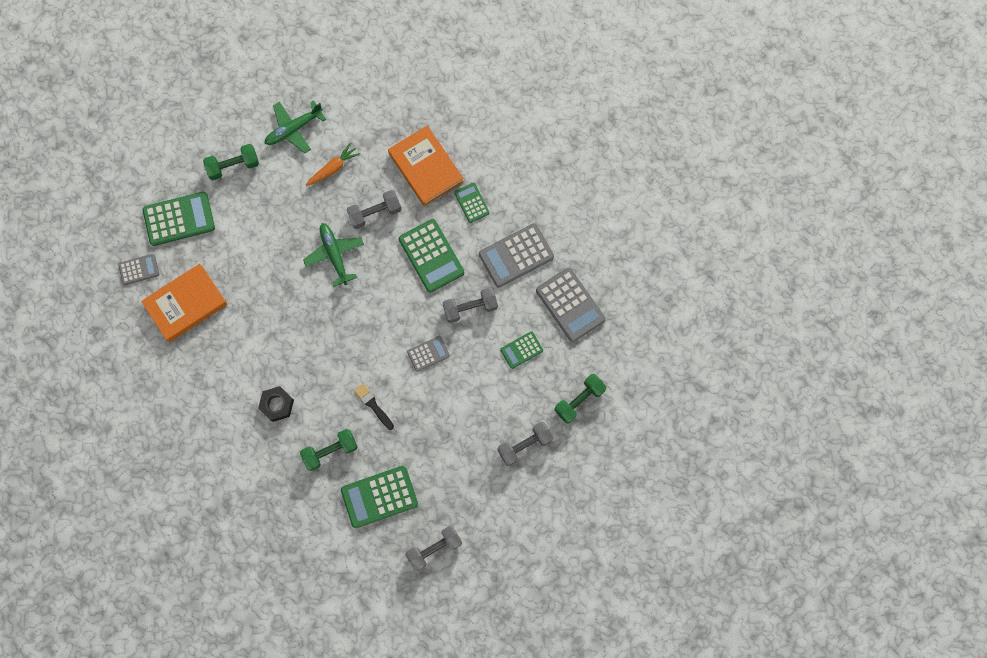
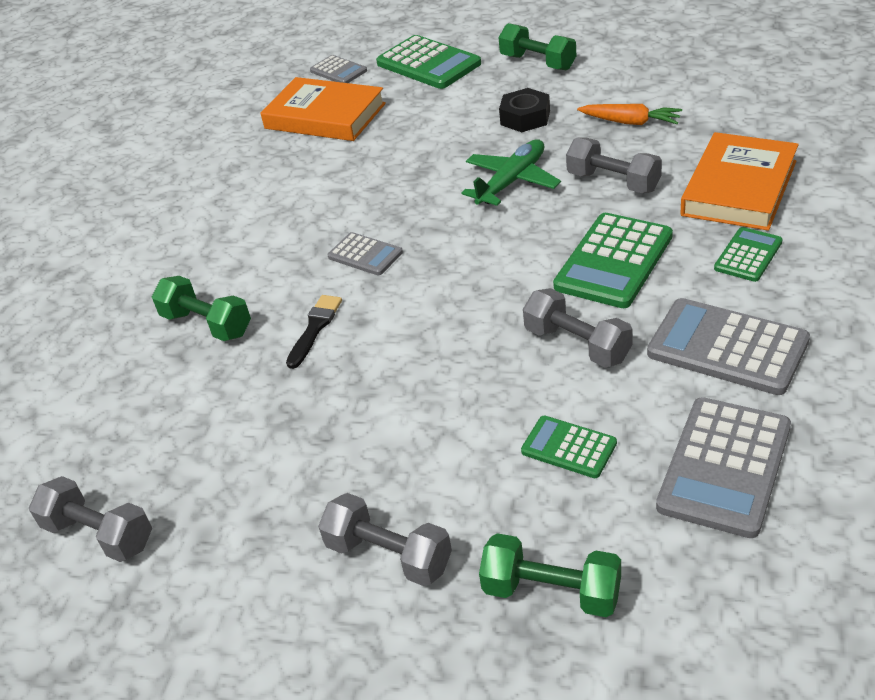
camera: 65 degrees right, 35 degrees down
black nut [258,386,294,422] -> black nut moved to [499,88,550,132]
green plane [265,100,326,154] -> none
green calculator [341,466,418,528] -> none
grey calculator [407,336,450,372] -> grey calculator moved to [327,232,403,275]

